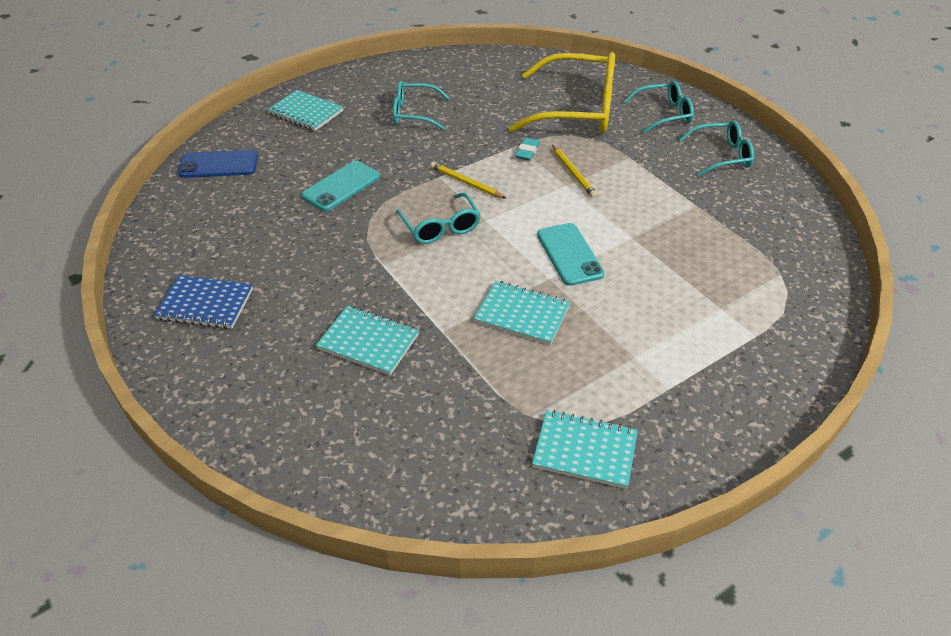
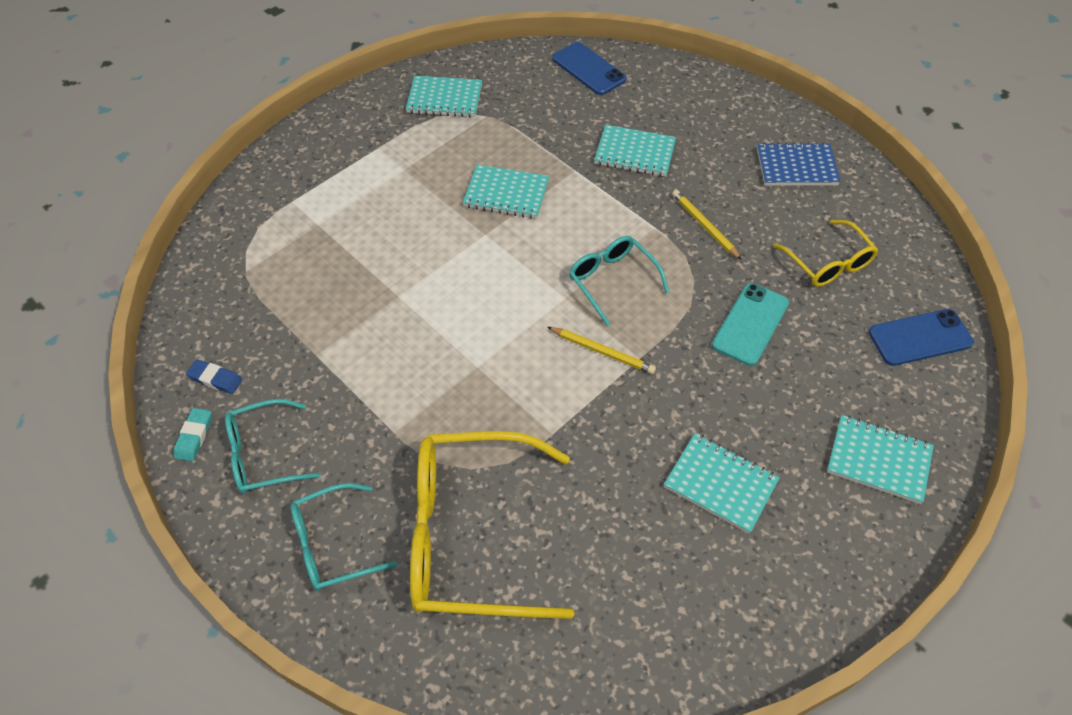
camera: 170 degrees right, 10 degrees up
turquoise glasses [393,81,450,130] -> turquoise notebook [664,433,780,534]
turquoise eraser [515,138,540,161] -> turquoise eraser moved to [174,408,212,461]
turquoise phone [537,223,605,286] -> none
yellow pencil [552,145,597,198] -> yellow pencil moved to [672,190,742,260]
none -> blue eraser [186,359,242,394]
none -> blue phone [552,42,626,95]
none -> yellow glasses [773,220,878,287]

